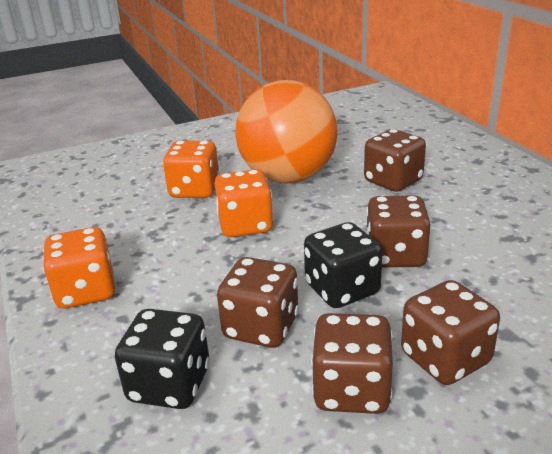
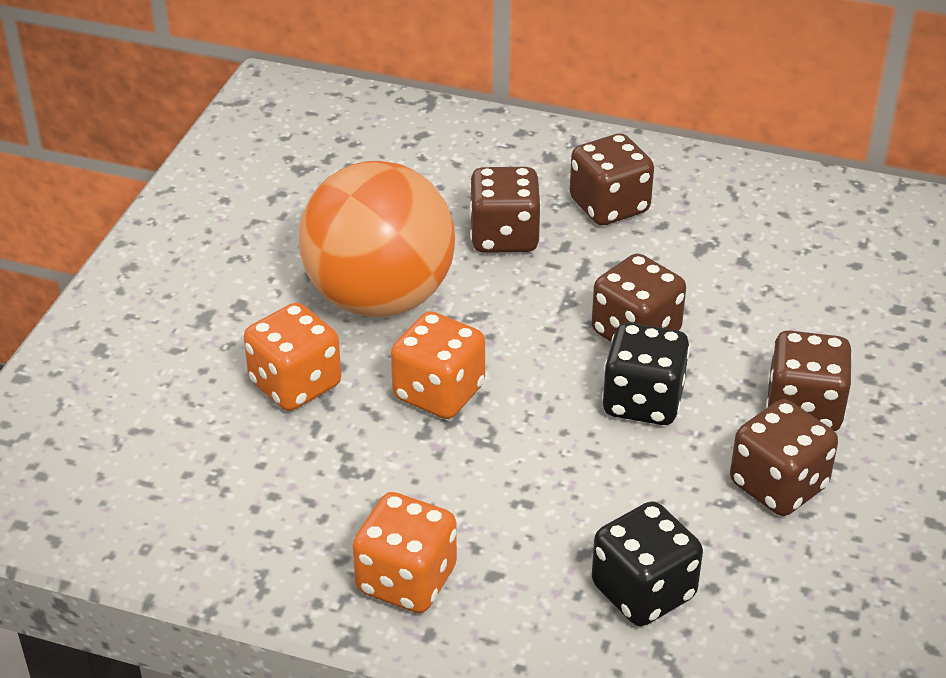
camera: 50 degrees left, 10 degrees up
brown dice [217,257,299,348] -> brown dice moved to [570,133,654,225]

